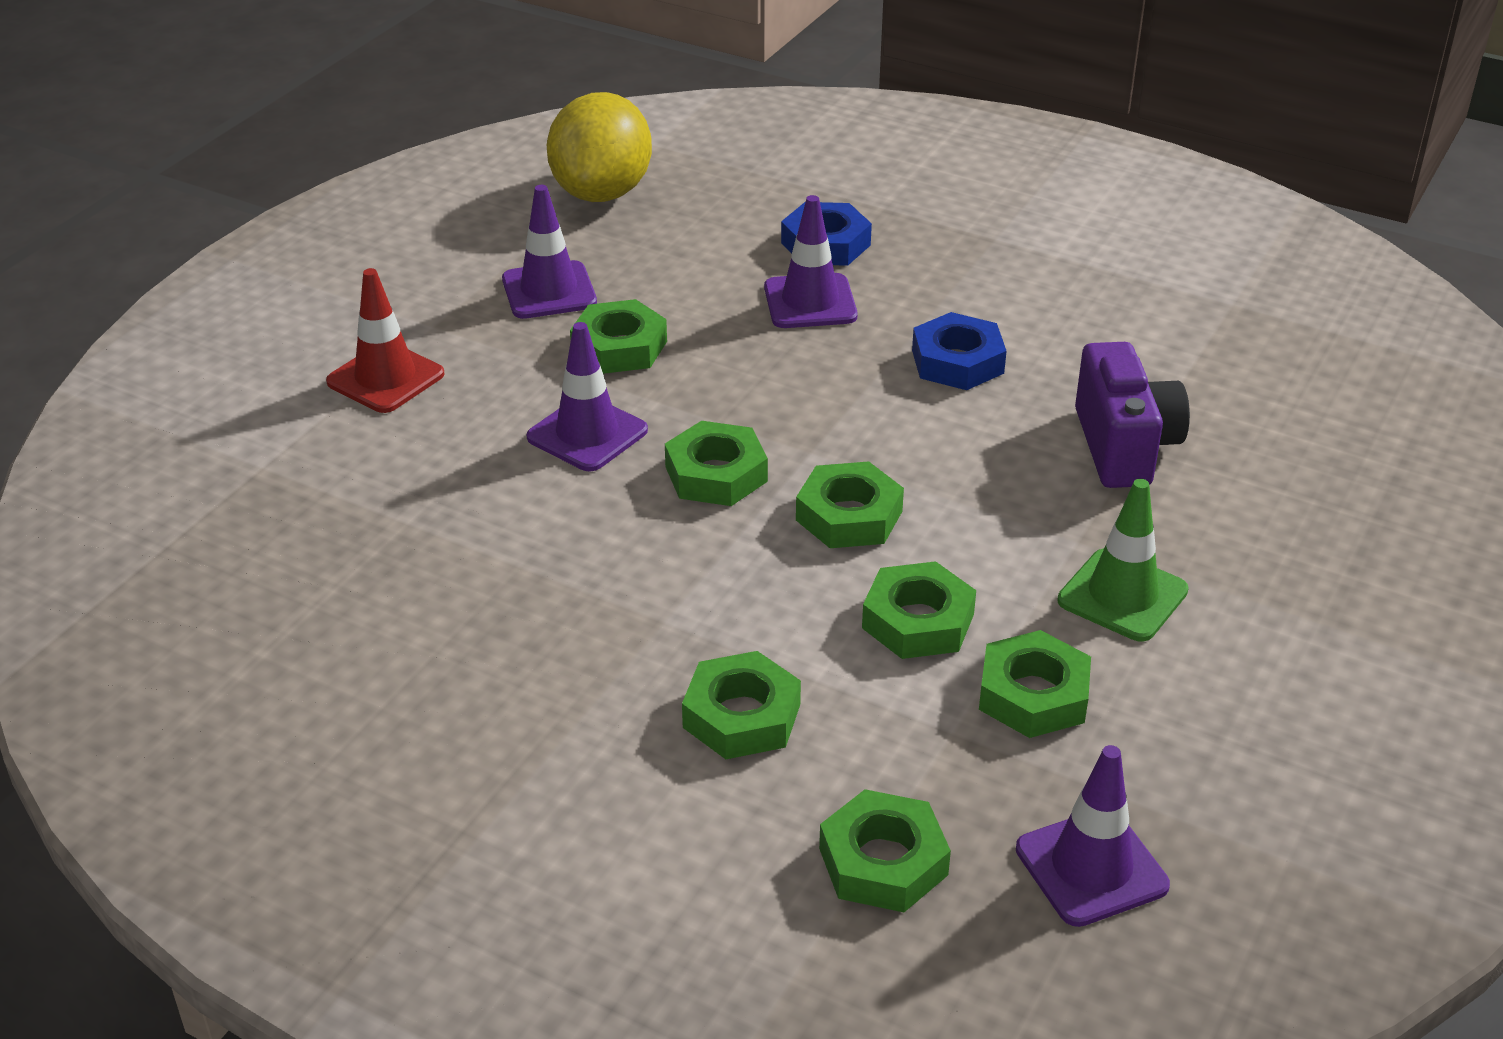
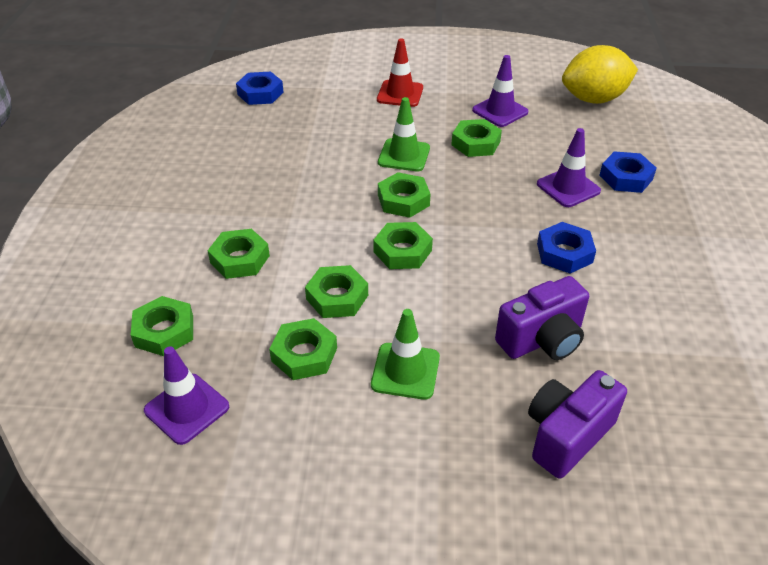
camera: 65 degrees right, 5 degrees up
purple traffic cone [526,322,648,471] -> green traffic cone [378,97,430,171]
none -> blue nut [236,72,283,105]
none -> purple camera [528,370,627,479]

